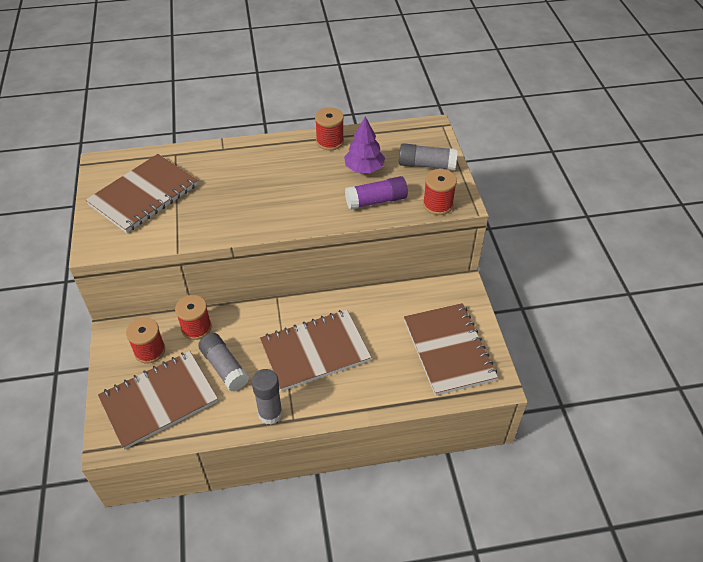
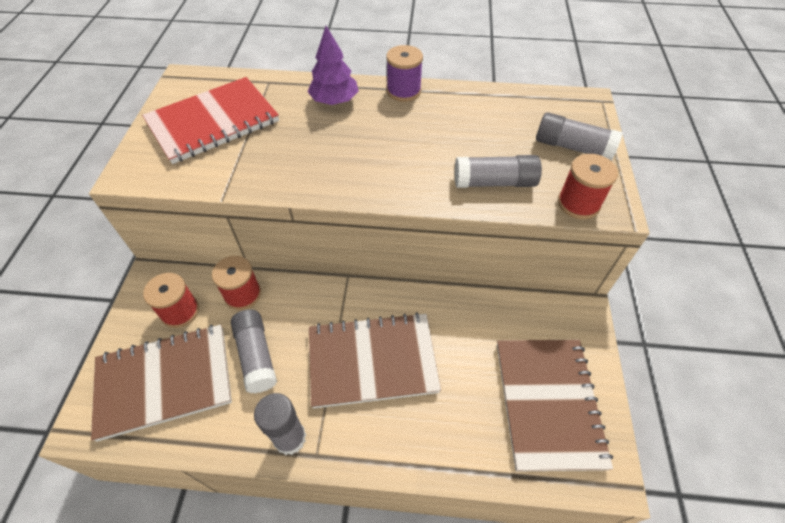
camera: 15 degrees right, 5 degrees up
brown notebook [86,154,198,233] -> red notebook [142,77,279,164]
red spool [315,107,344,150] -> none
purple tree [344,117,385,173] -> purple tree moved to [307,26,359,105]
purple glue stick [345,176,408,210] -> grey glue stick [454,155,542,188]
none -> purple spool [386,45,423,102]

